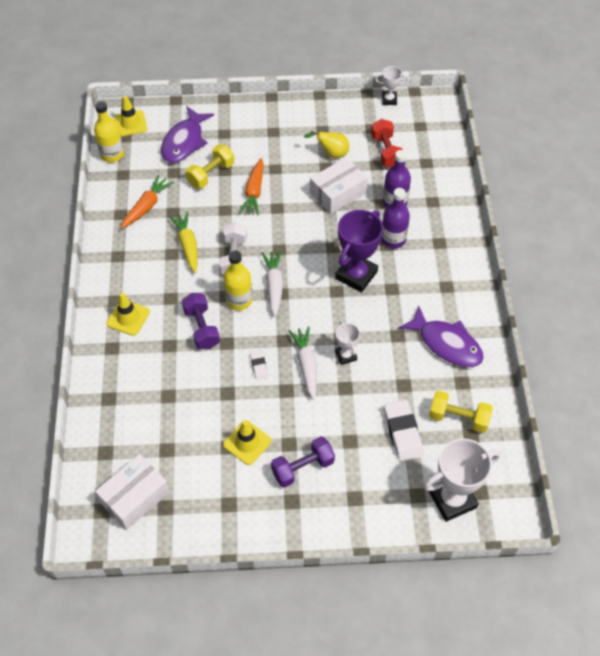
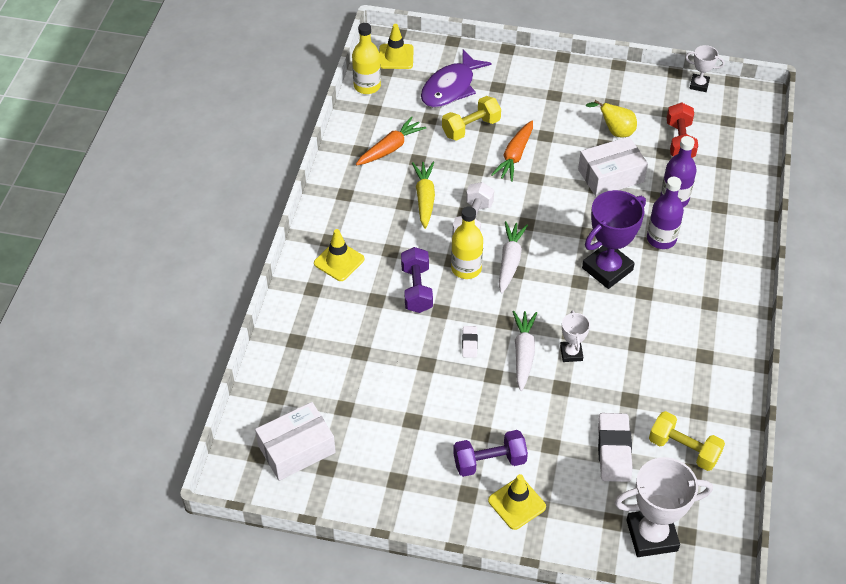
camera: 15 degrees right, 5 degrees down
yellow traffic cone [223,420,271,465] -> yellow traffic cone moved to [488,474,546,530]
purple fish [398,305,484,367] -> none

